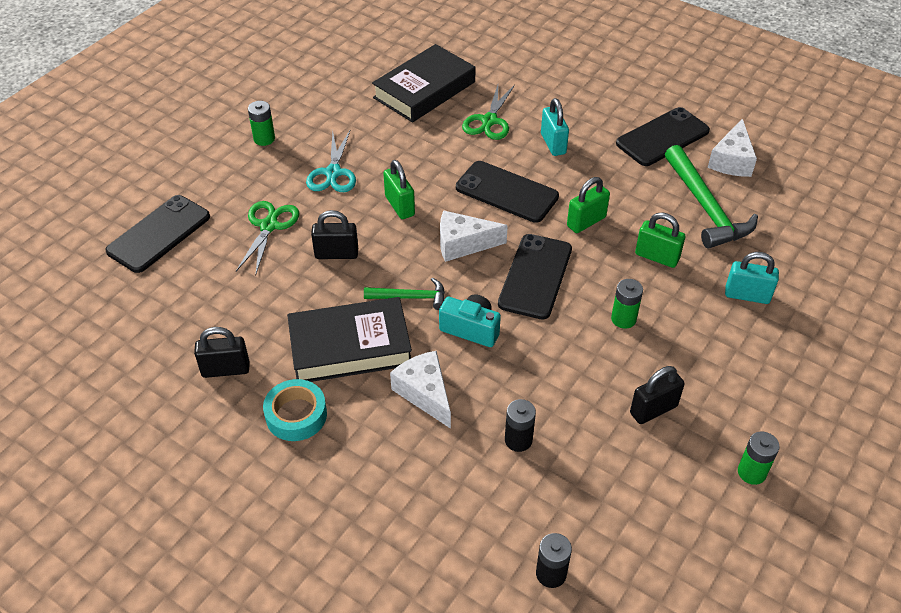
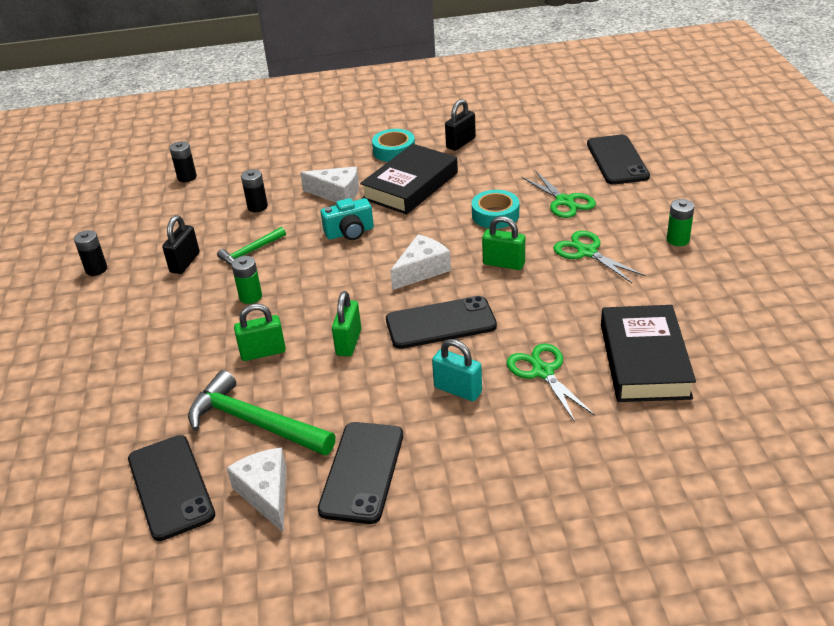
camera: 140 degrees right, 10 degrees down
turquoise scissors [306,131,356,192] -> green scissors [553,231,645,283]
black padlock [311,210,358,259] -> turquoise tape [472,190,519,229]
green hammer [364,278,445,310] -> green hammer moved to [217,227,286,265]
black phone [498,234,572,320] -> black phone moved to [128,435,215,541]
turquoise padlock [725,252,779,304] -> none
green battery [738,432,780,485] -> black battery [74,230,107,276]

